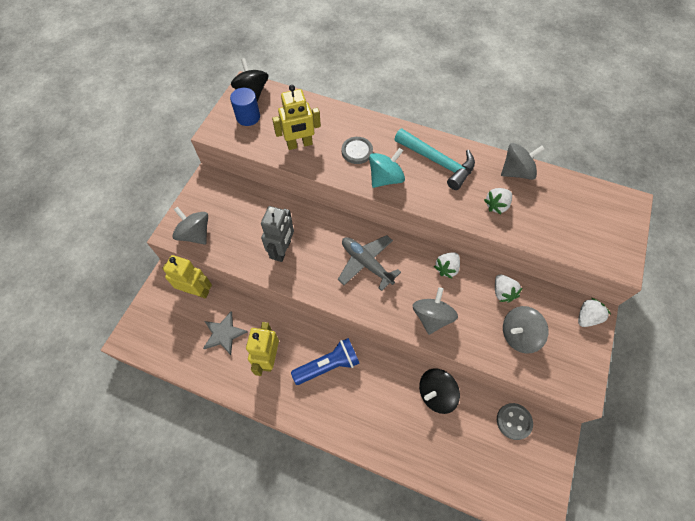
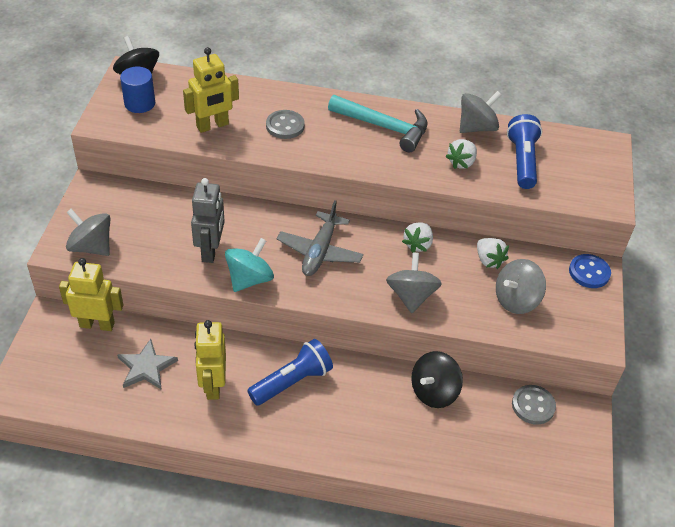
camera: 15 degrees left, 15 degrees down
grey plane [338,235,401,291] -> grey plane turned 105 degrees counterclockwise [277,200,363,276]
turquoise spinning top [369,148,405,188] -> turquoise spinning top moved to [225,238,274,292]
white strawberry [578,298,611,327] -> blue button [569,254,611,288]
none -> blue flashlight [507,114,542,189]

